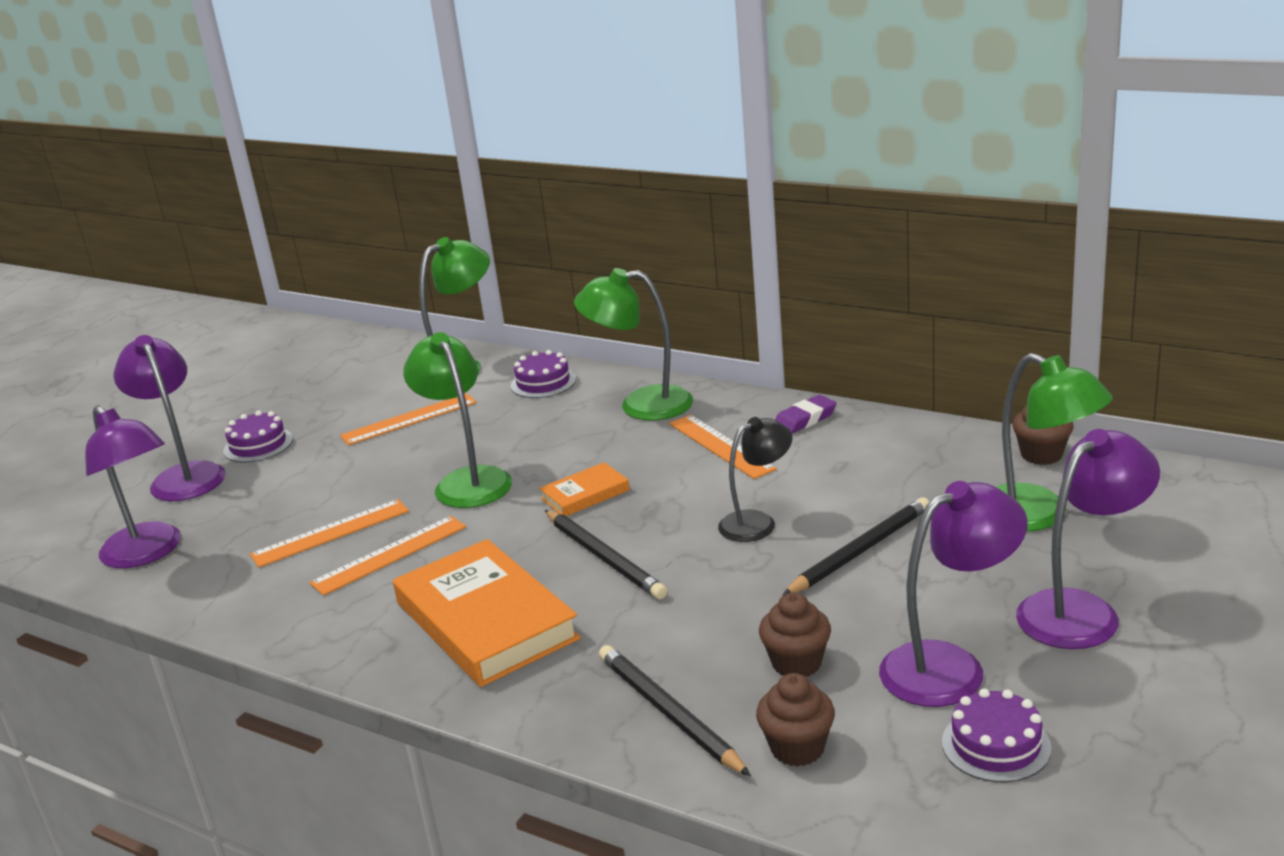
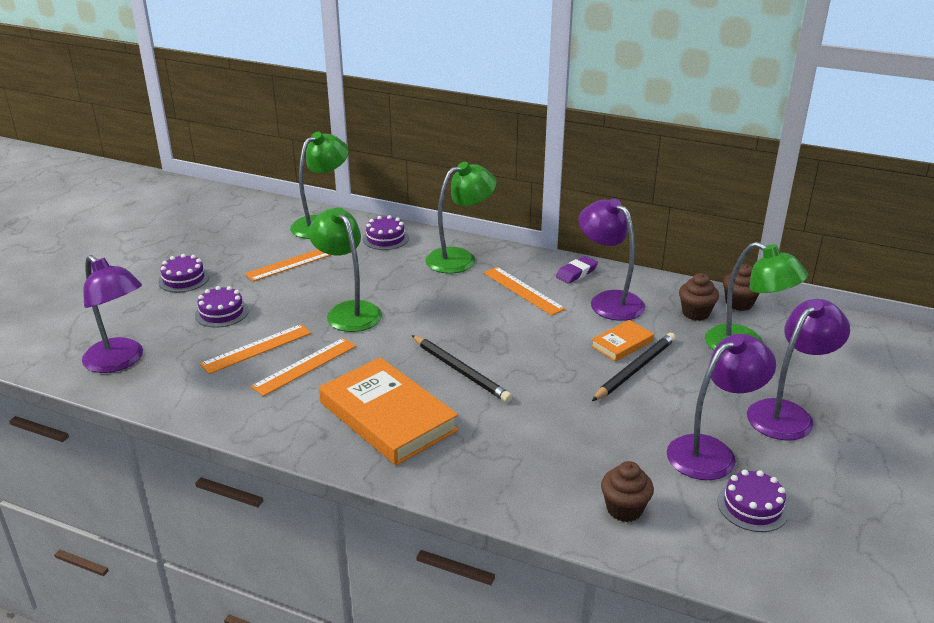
camera: 10 degrees left, 5 degrees up
purple lamp [113,335,226,501] -> purple lamp moved to [578,198,645,321]
orange book [539,462,630,516] -> orange book moved to [591,320,654,362]
green lamp [574,268,693,420] -> green lamp turned 150 degrees clockwise [425,162,497,274]
black pencil [599,645,751,776] -> none
black lamp [718,417,793,542] -> none
brown cupcake [759,593,831,677] -> brown cupcake moved to [679,273,719,321]
none -> purple cake [195,286,249,328]

